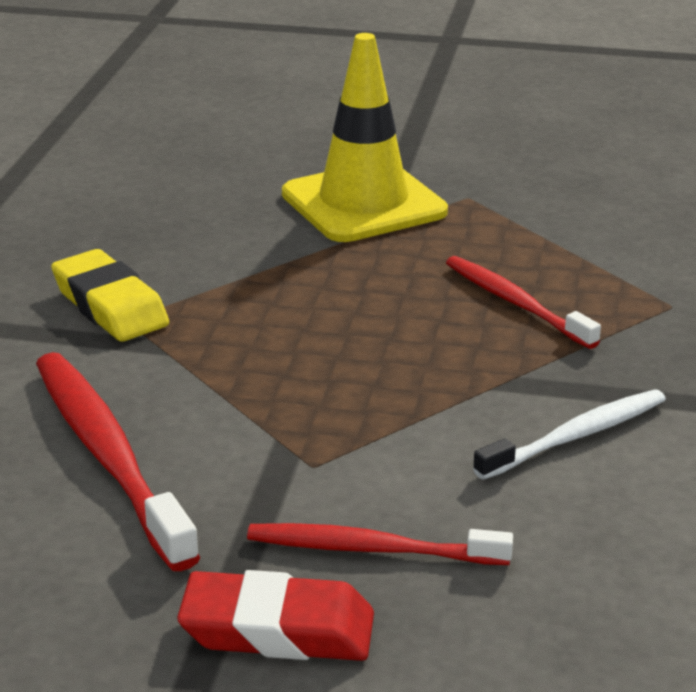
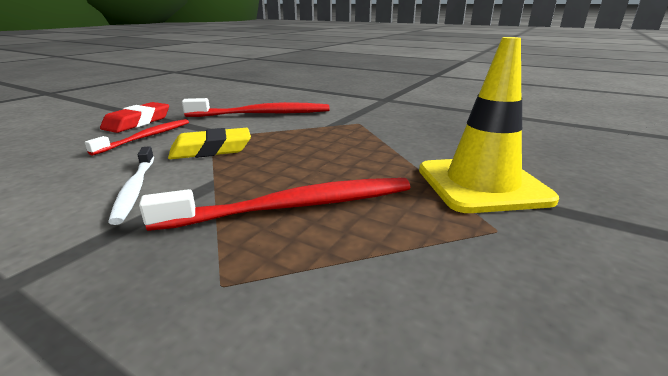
camera: 110 degrees right, 5 degrees down
yellow eraser [51,249,169,341] -> yellow eraser moved to [168,128,251,159]
red toothbrush [446,256,601,349] -> red toothbrush [139,178,410,231], size x1.59

